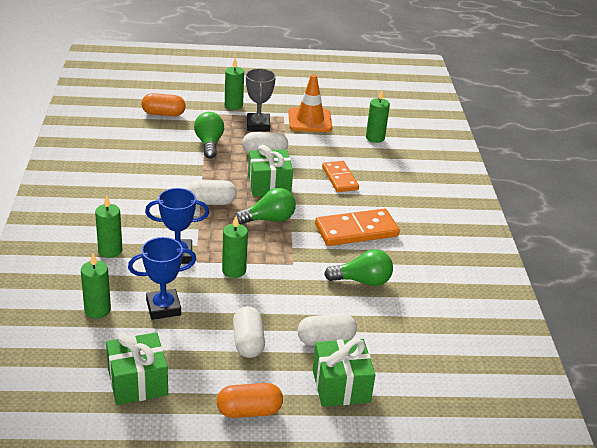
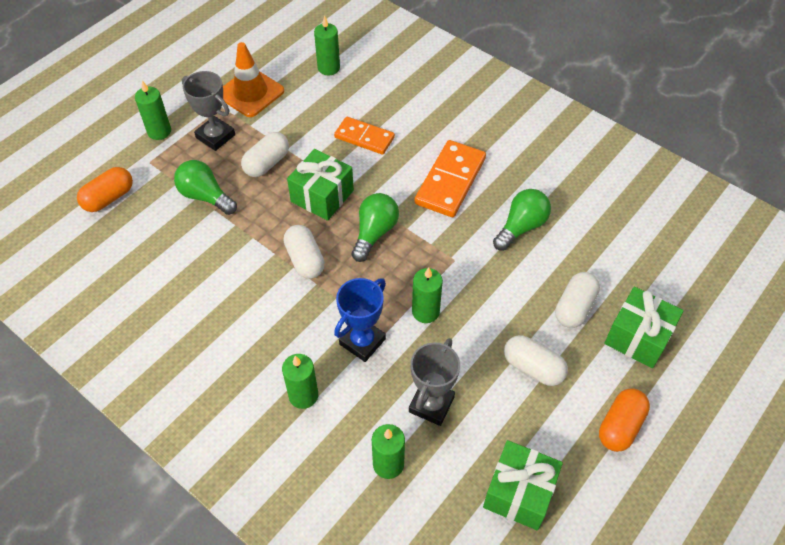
camera: 45 degrees left, 20 degrees up
blue trophy [128,237,196,320] -> grey trophy [409,338,460,426]
white capsule [187,180,237,205] -> white capsule turned 60 degrees counterclockwise [284,225,325,279]

